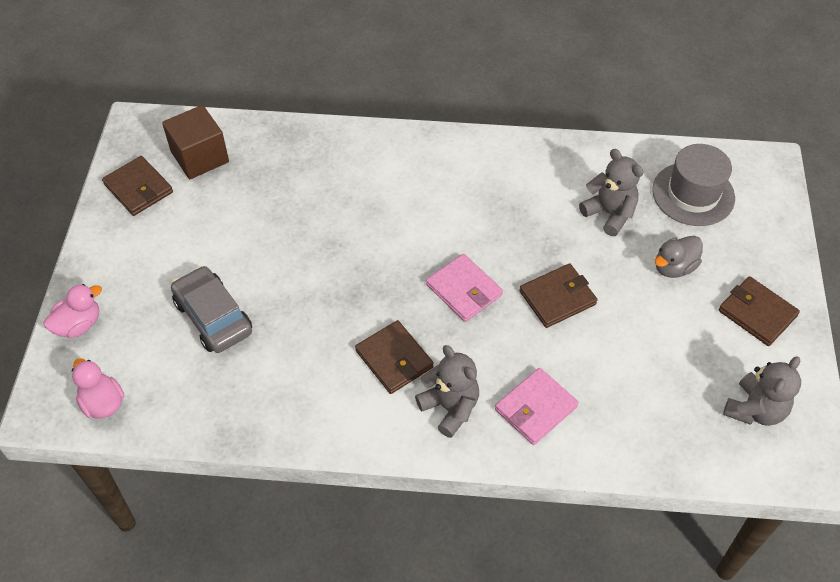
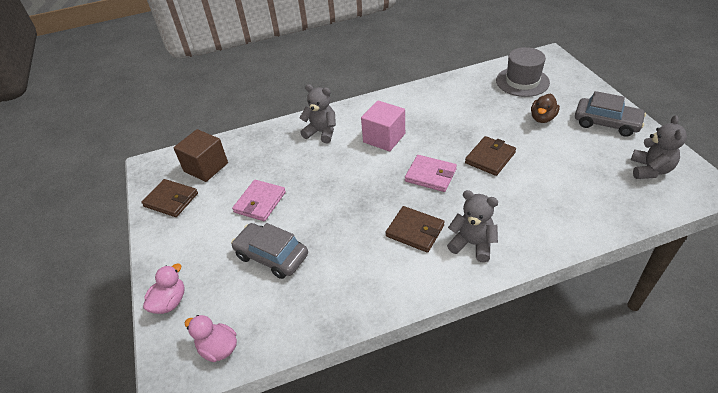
camera: 20 degrees left, 10 degrees down
pink wallet [495,368,579,445] -> pink wallet moved to [232,180,286,221]
grey teddy bear [579,149,643,236] -> grey teddy bear moved to [300,84,336,143]
grey duck [655,236,703,278] -> brown duck [531,94,560,123]
brown wallet [719,276,800,346] -> grey car [575,91,646,137]
none -> pink cube [361,101,405,151]

